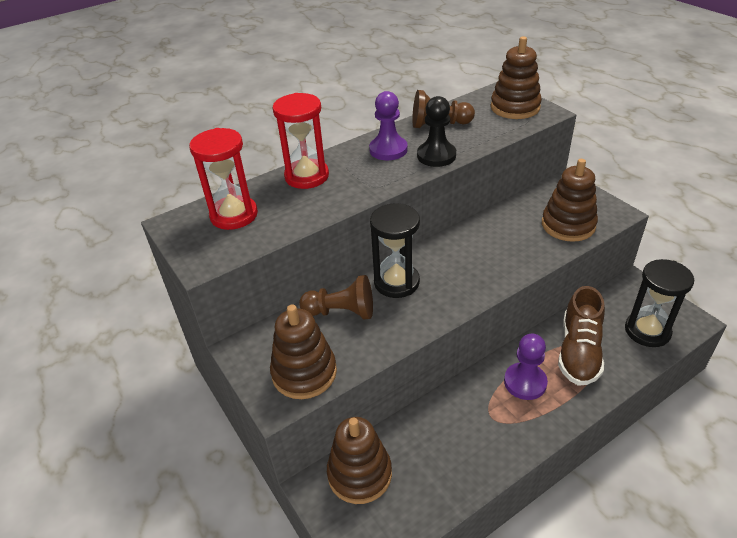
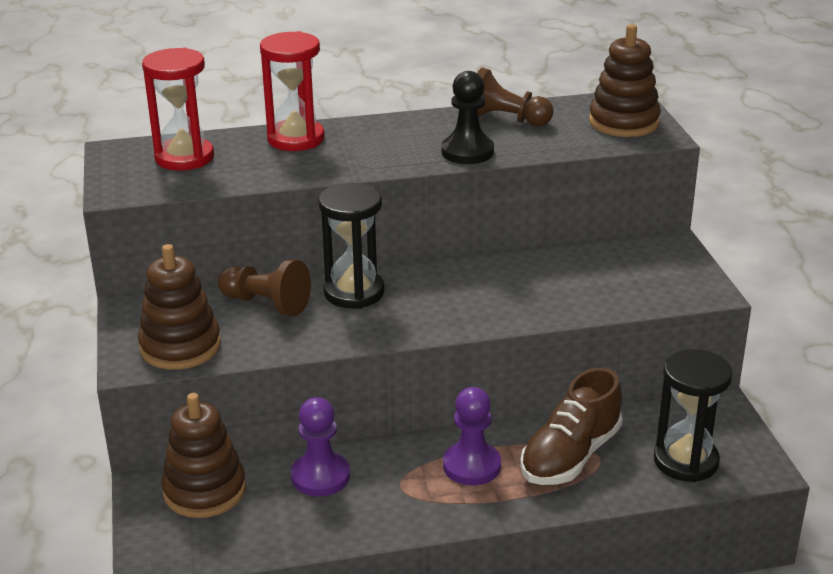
camera: 20 degrees right, 10 degrees down
purple pawn [369,91,408,160] -> purple pawn moved to [291,397,350,496]
brown stacking toy [542,159,598,242] -> none

